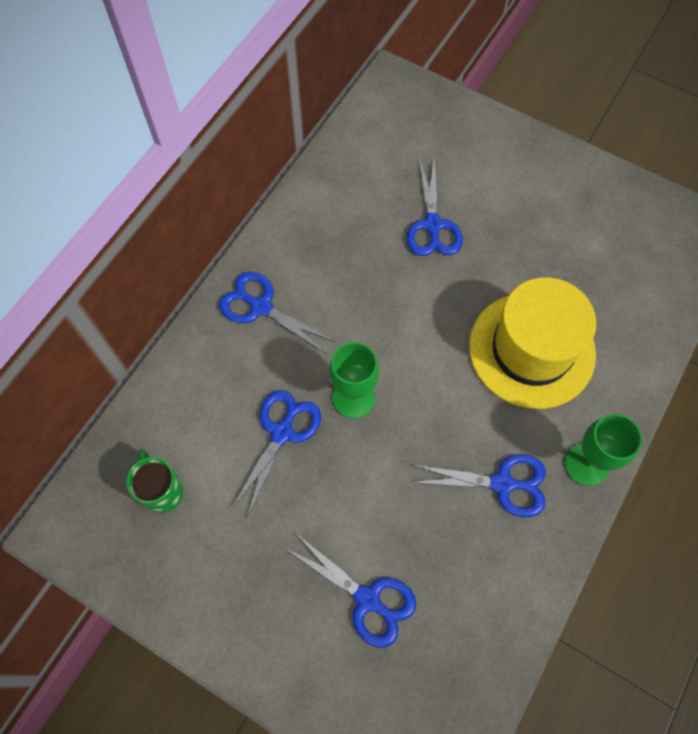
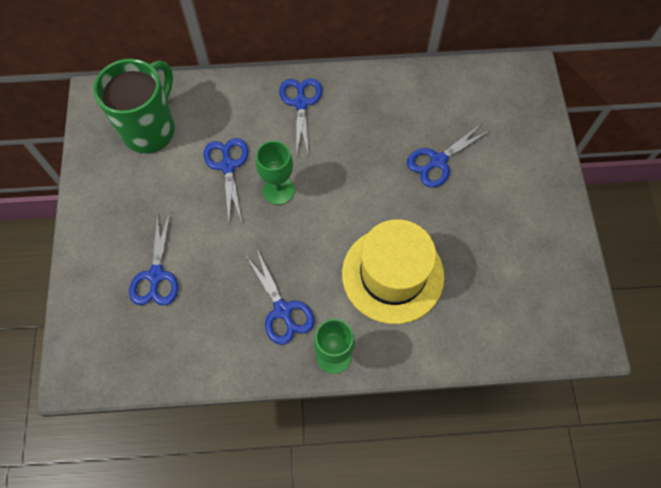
camera: 55 degrees right, 0 degrees up
green mug [126,449,183,513] -> green mug [93,59,175,153], size x1.95
blue scissors [231,390,321,518] -> blue scissors turned 90 degrees counterclockwise [204,138,248,222]

